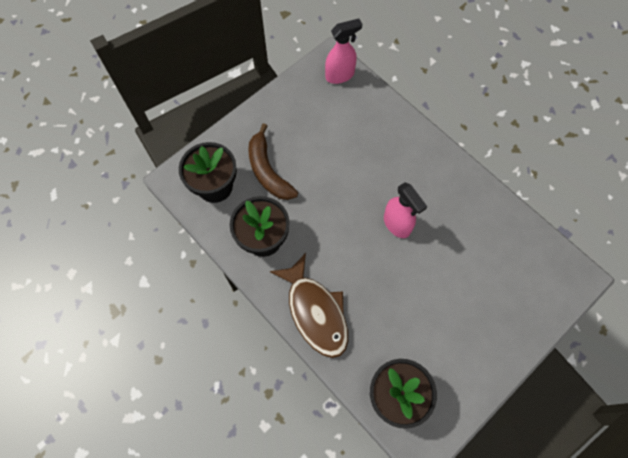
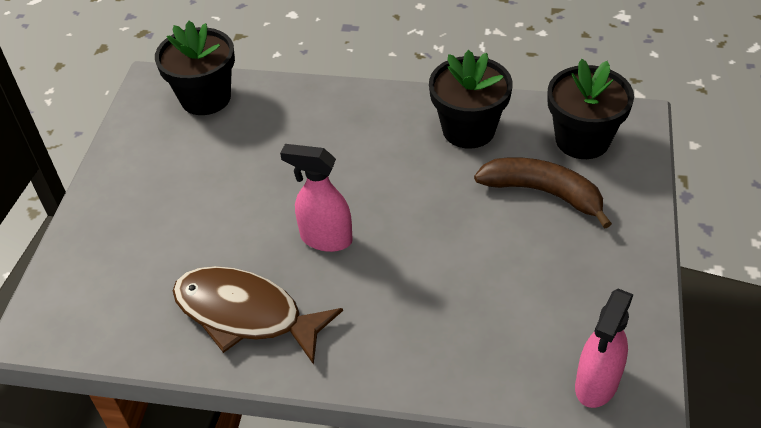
camera: 145 degrees right, 20 degrees down
brown fish [270,253,348,358] -> brown fish moved to [173,266,343,365]

